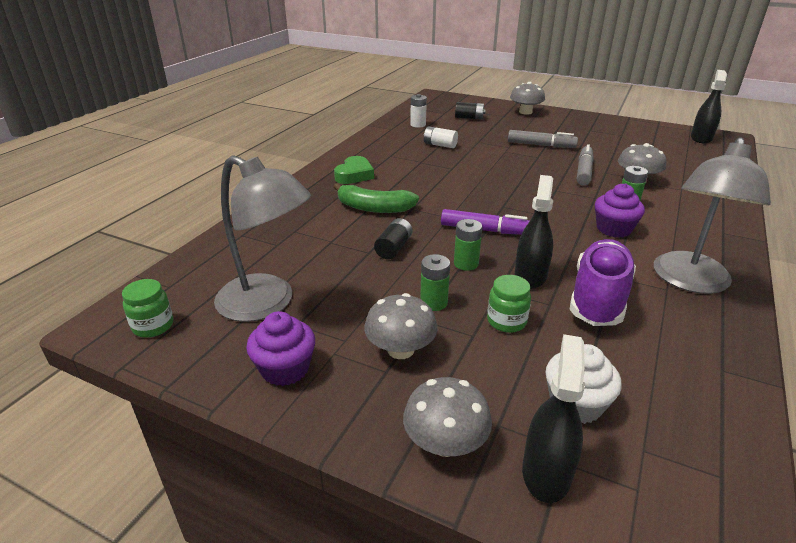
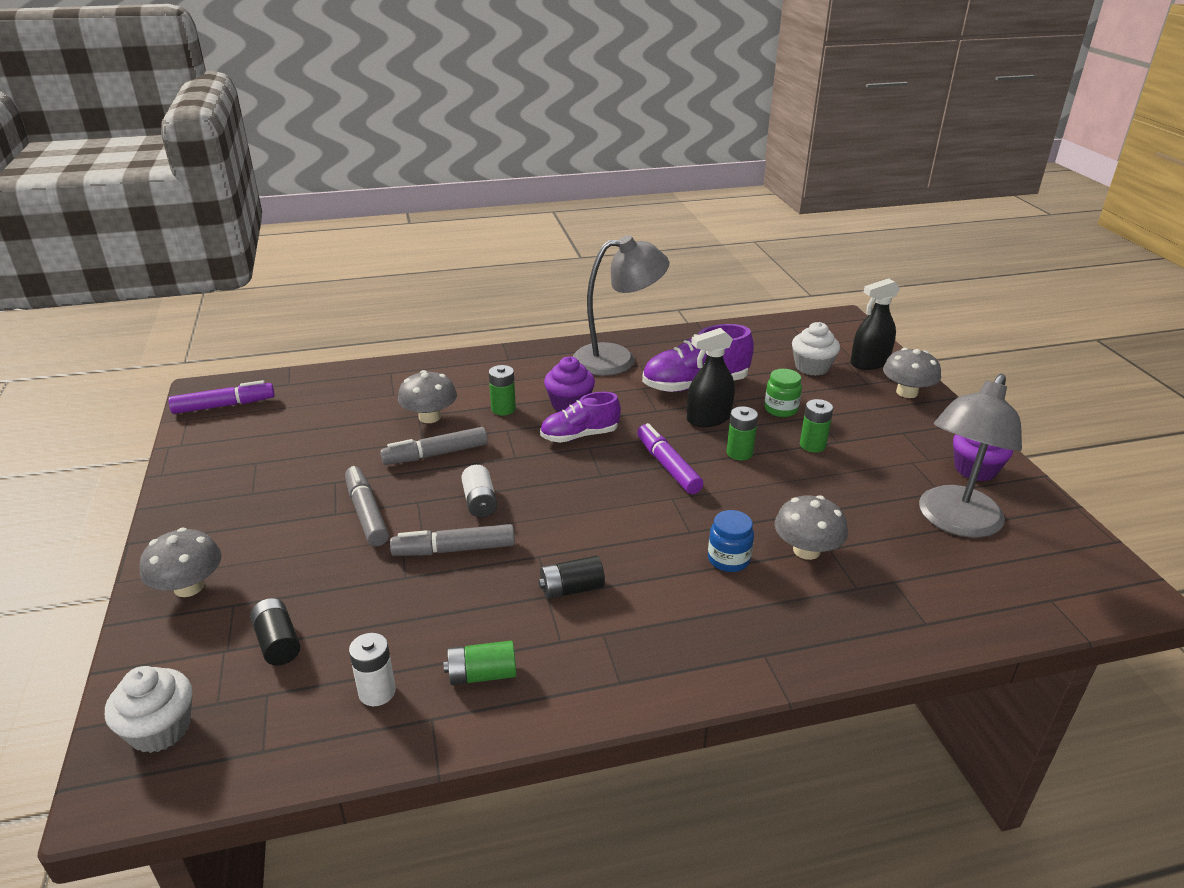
camera: 130 degrees left, 0 degrees up
green jar [122,279,173,338] -> none
grey lamp [214,155,311,322] -> grey lamp turned 135 degrees counterclockwise [919,374,1022,538]
green banana [333,183,419,213] -> blue jar [708,510,754,572]
green heart [334,156,374,184] -> none
grey mushroom [364,293,438,359] -> grey mushroom moved to [775,495,848,560]
black battery [374,218,412,259] -> black battery moved to [539,556,605,599]
white battery [424,126,458,148] -> white battery moved to [461,465,497,517]
black spray bottle [691,70,727,143] -> purple marker [168,380,275,414]
none -> white cupcake [105,666,192,753]
none -> grey marker [390,524,515,556]
none -> green battery [444,641,516,685]
none -> purple shoe [540,392,621,443]

